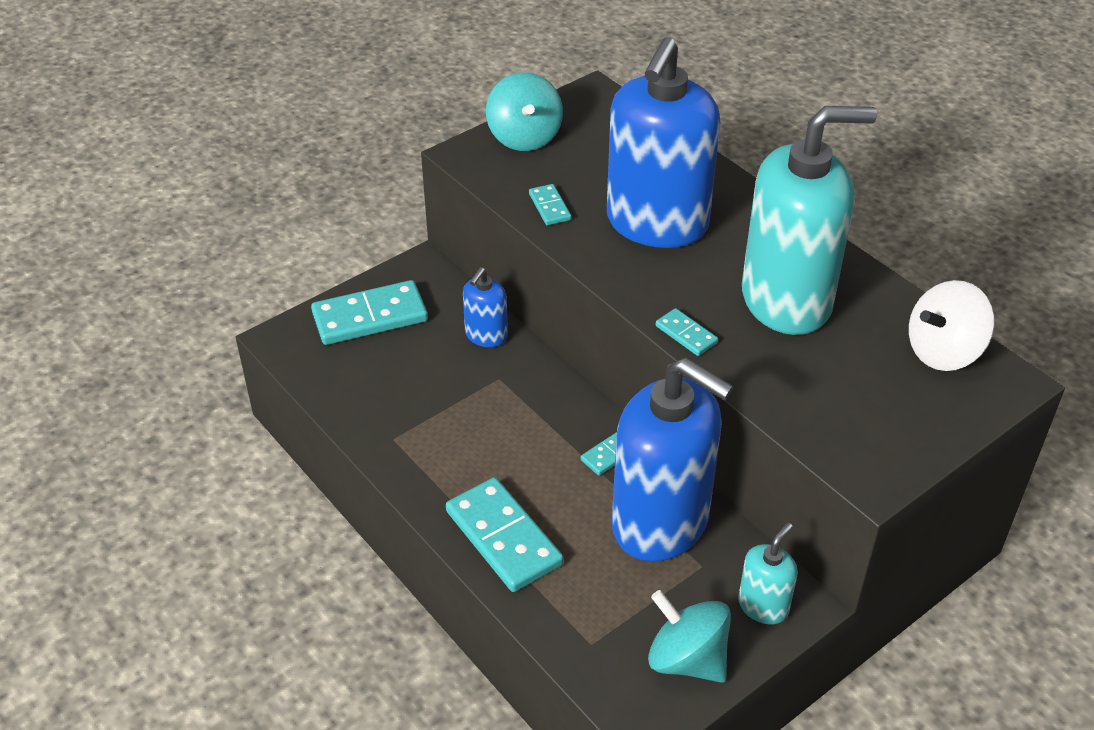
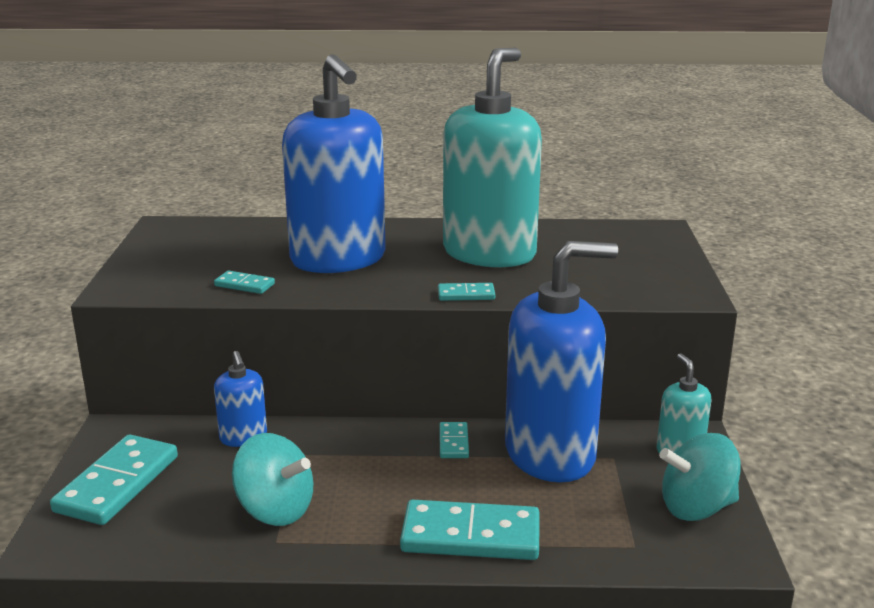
camera: 50 degrees left, 20 degrees down
turquoise spinning top [486,72,563,151] -> turquoise spinning top moved to [232,433,314,526]
white spinning top [909,280,994,371] -> none

